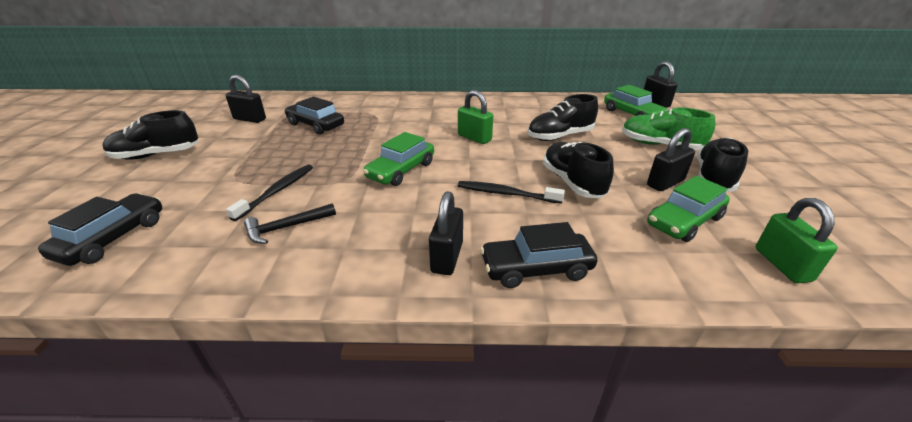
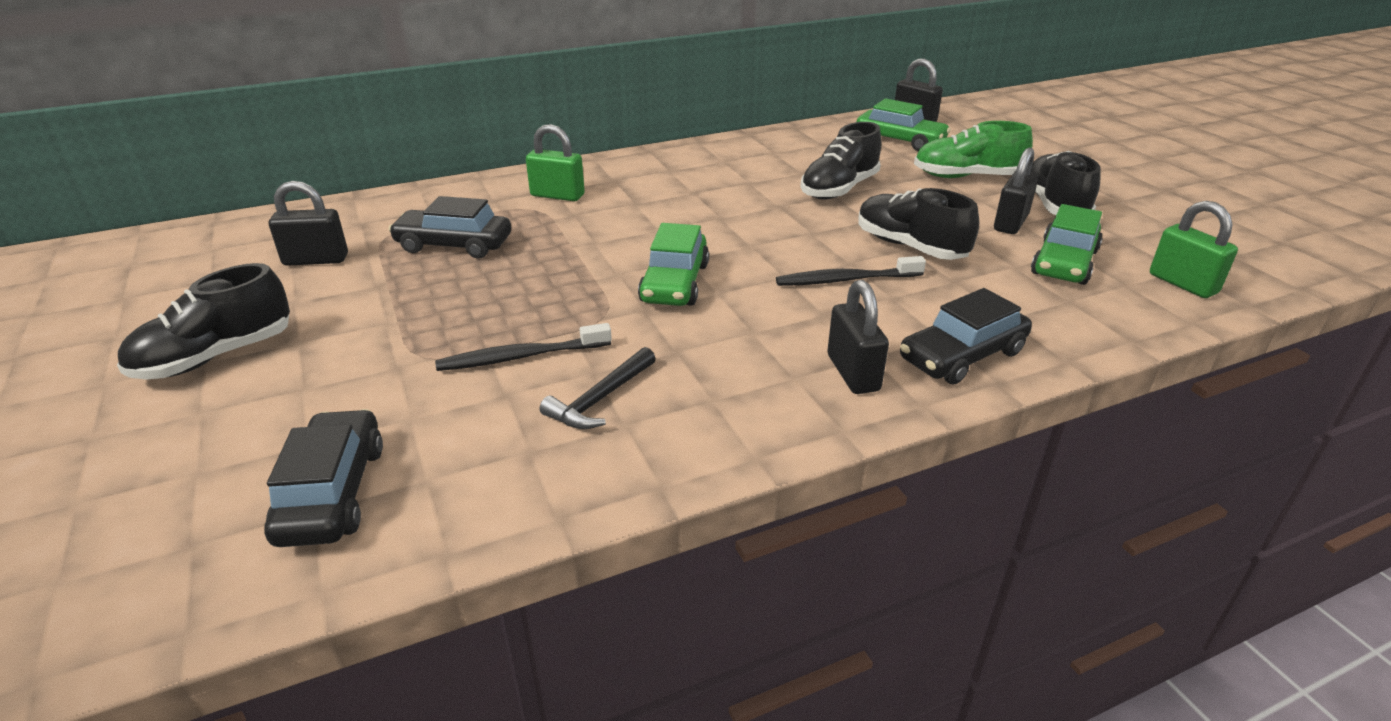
camera: 25 degrees left, 0 degrees up
black toothbrush [226,164,313,221] -> black toothbrush turned 105 degrees counterclockwise [435,323,612,371]
green padlock [458,90,493,144] -> green padlock moved to [526,124,585,201]

